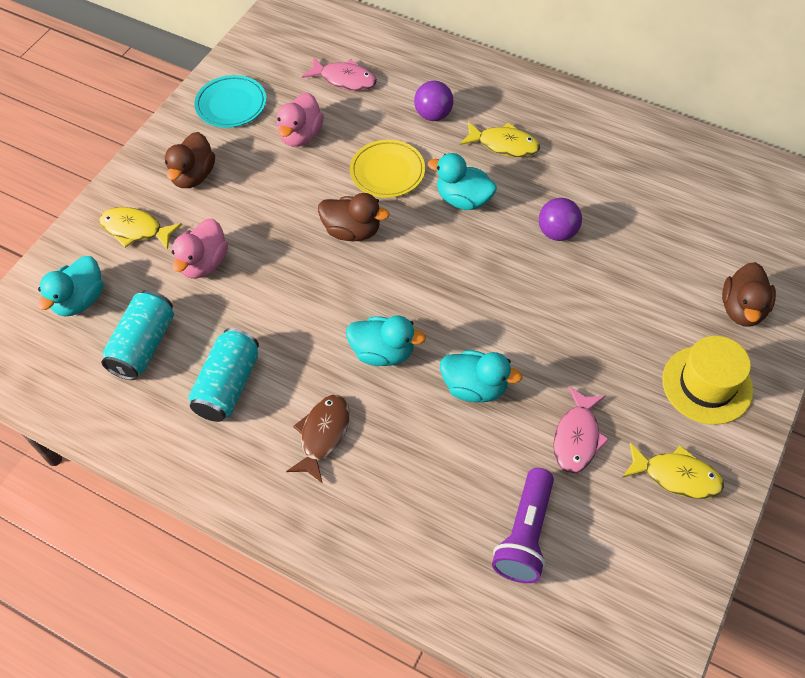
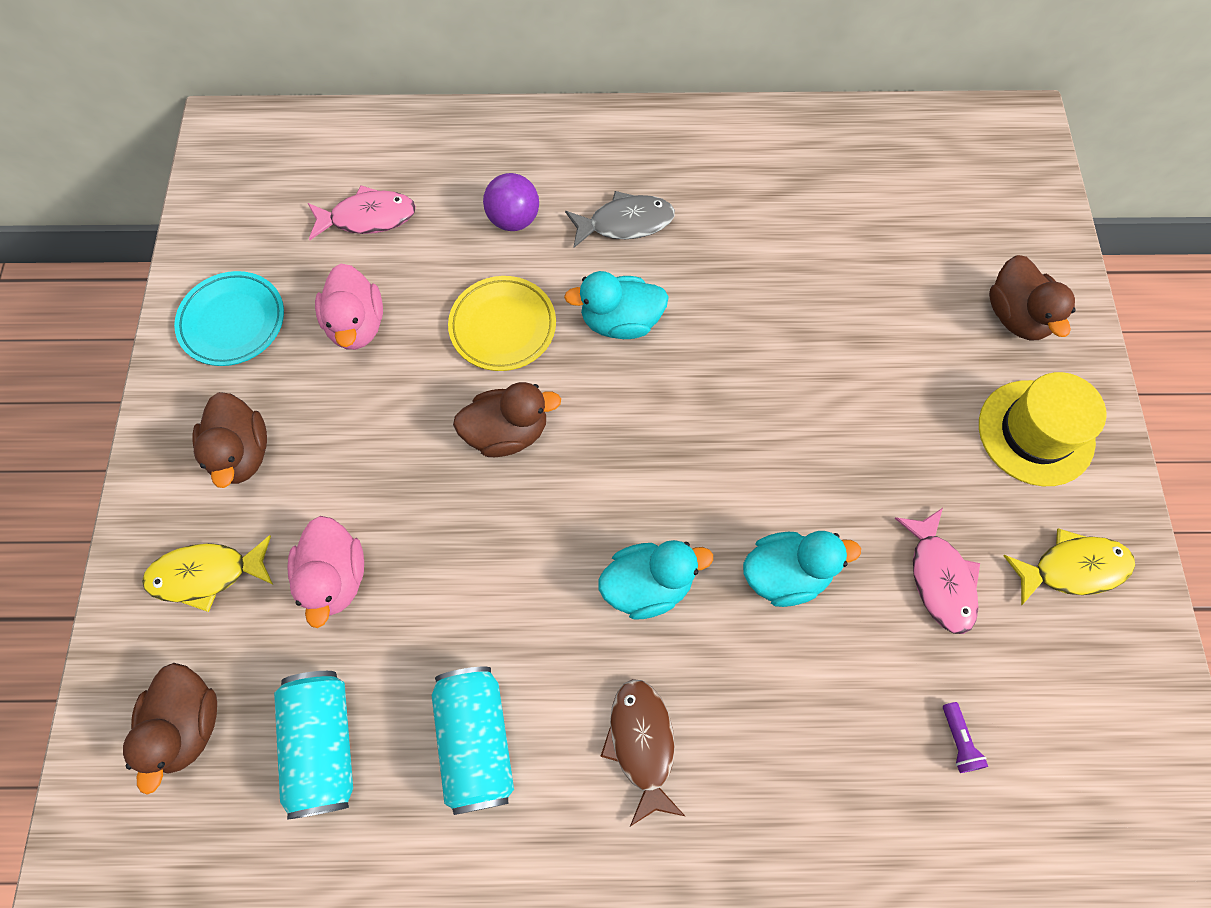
camera: 30 degrees left, 10 degrees up
turquoise duck [38,256,103,317] -> brown duck [123,663,217,794]
yellow fish [460,122,540,157] -> grey fish [565,191,675,248]
purple flashlight [492,468,554,583] -> purple flashlight [943,702,988,773], size x0.43
purple ball [539,198,582,241] -> none

